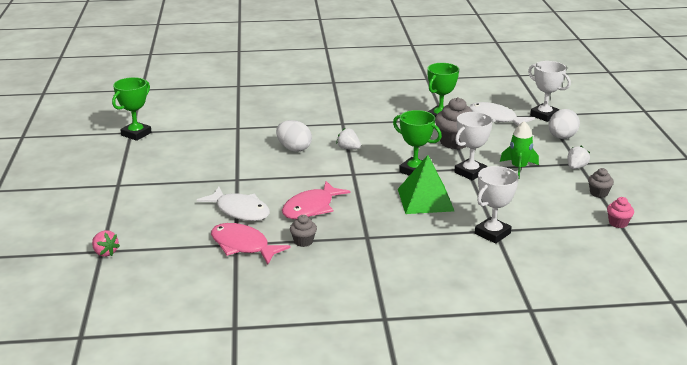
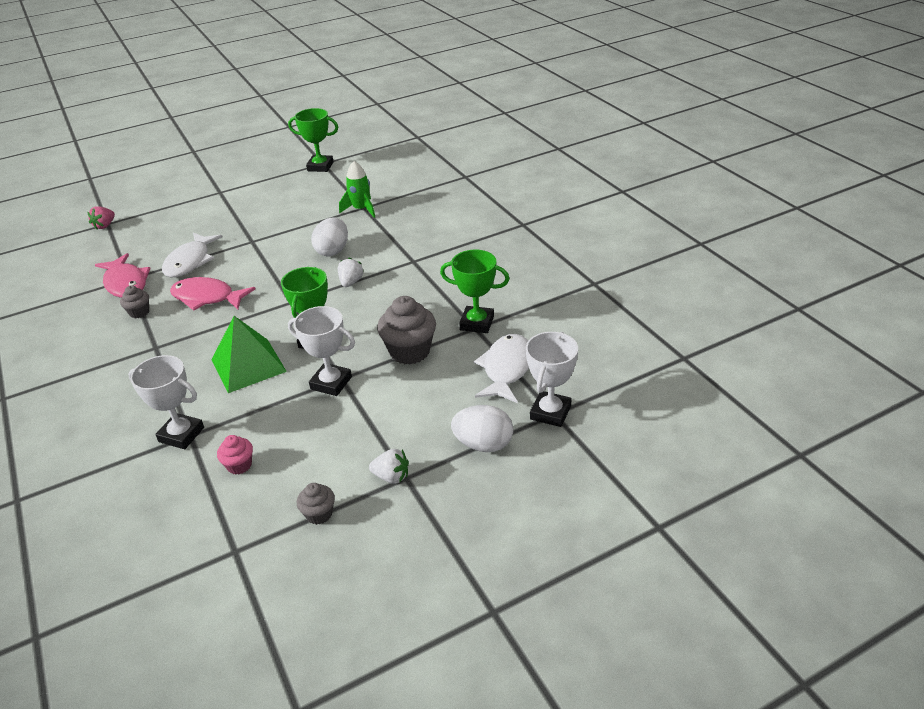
camera: 70 degrees right, 10 degrees up
pink fish [211,223,290,265] -> pink fish turned 135 degrees clockwise [95,253,151,298]
green rocket [500,121,539,178] -> green rocket moved to [339,161,375,218]
pink cupcake [607,197,634,228] -> pink cupcake moved to [217,435,253,474]

